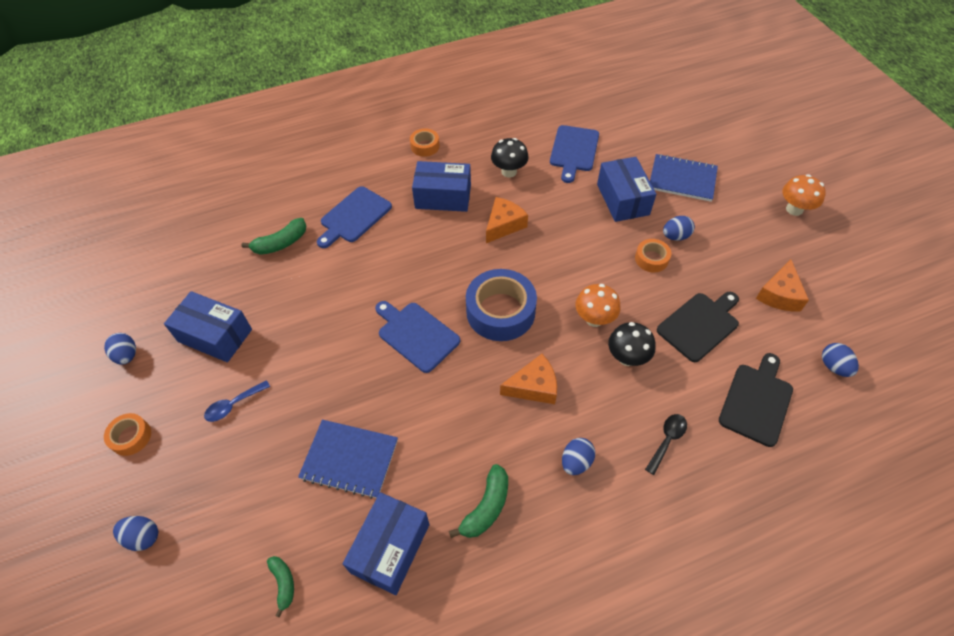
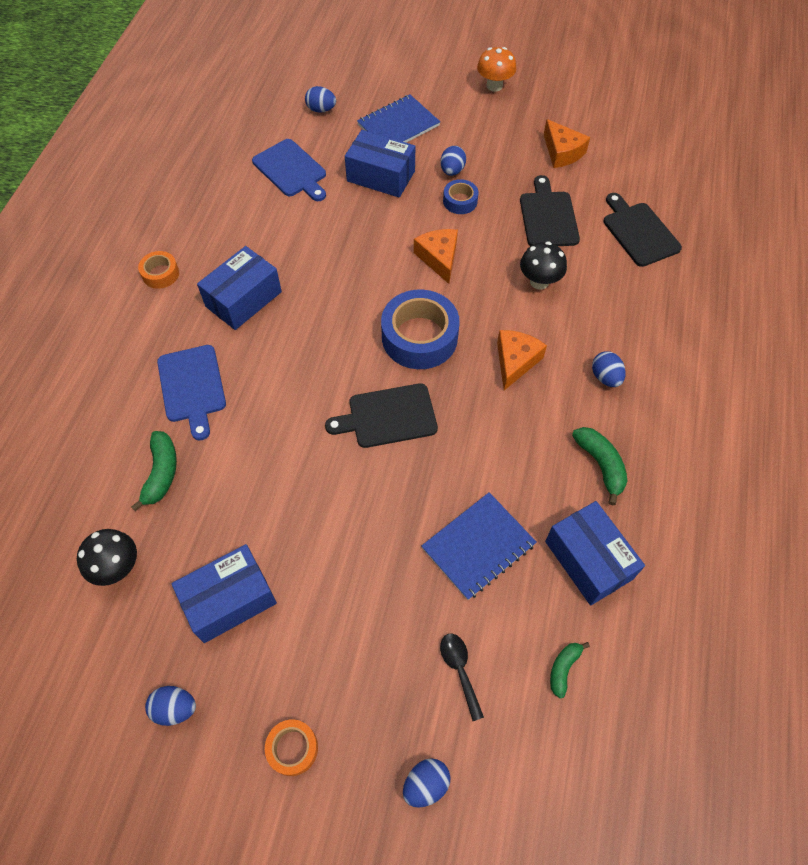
camera: 55 degrees left, 5 degrees up
blue spoon [204,380,270,422] -> none
green banana [267,556,294,618] -> green banana turned 75 degrees counterclockwise [550,642,590,699]
blue cutting board [375,301,460,373] -> black cutting board [325,383,438,448]
orange cheese [486,197,528,243] -> orange cheese moved to [414,229,458,284]
black mushroom [491,138,529,177] -> black mushroom moved to [77,529,137,586]
orange mushroom [576,284,620,327] -> none
orange tape [635,239,671,272] -> blue tape [443,179,479,214]
black spoon [645,414,687,475] -> black spoon moved to [440,633,484,721]
blue egg [822,343,859,377] -> blue egg moved to [305,86,336,113]

